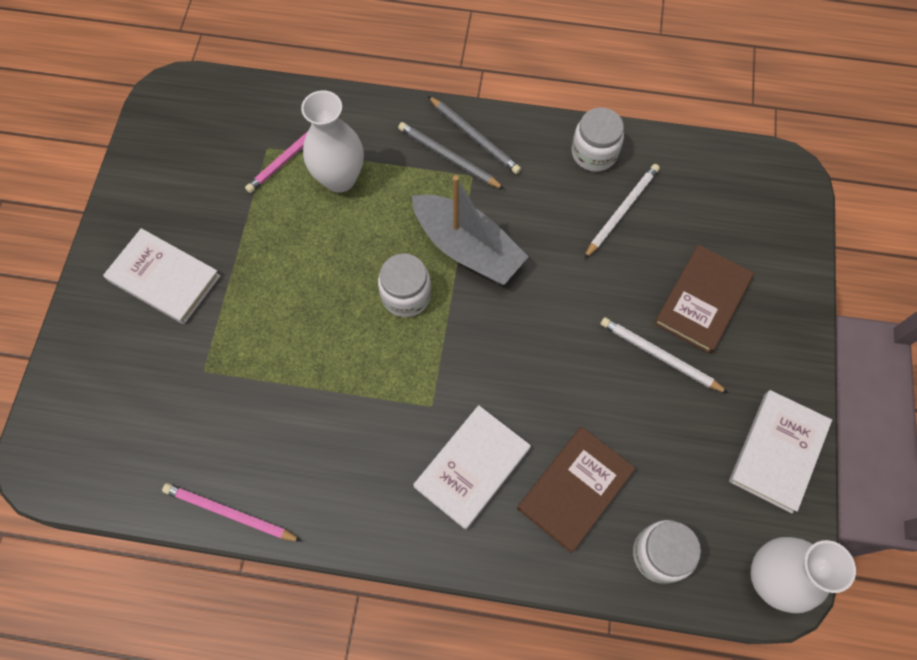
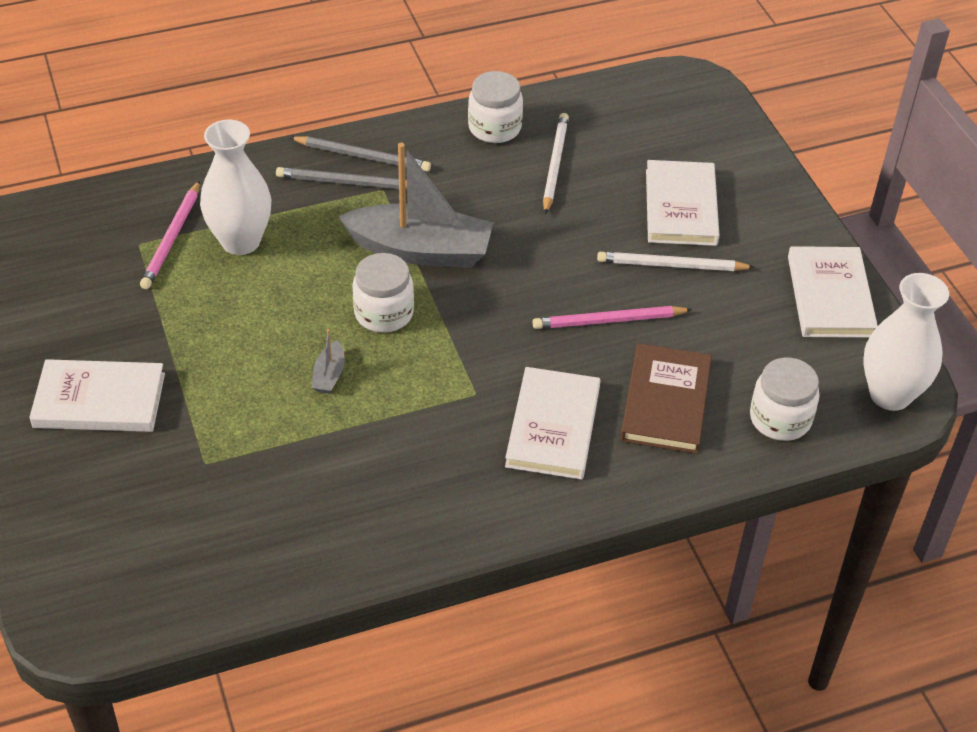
camera: 30 degrees left, 20 degrees down
pink pencil [162,483,302,542] -> pink pencil moved to [533,306,693,329]
brown book [654,244,754,354] -> white book [646,160,720,246]
none -> grey boat [312,329,345,394]

